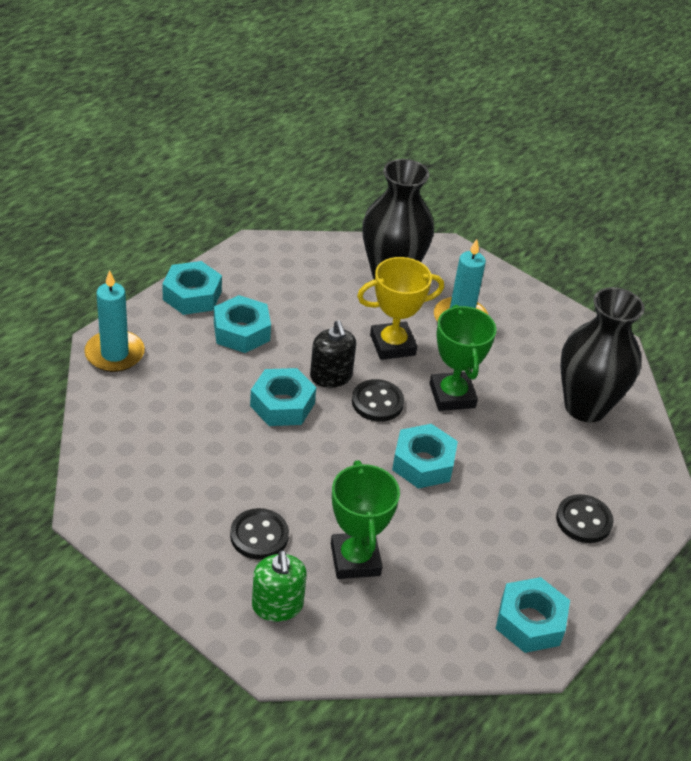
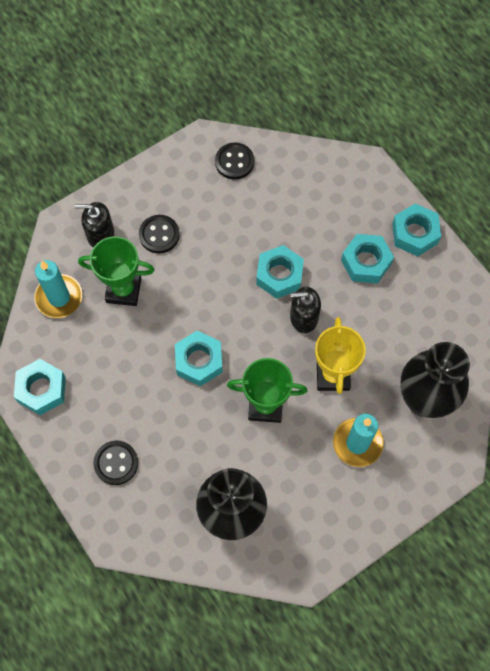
camera: 110 degrees right, 25 degrees up
turquoise candle [84,270,145,372] -> turquoise candle moved to [34,260,82,318]
green soap dispenser [252,550,307,622] -> black soap dispenser [75,202,114,247]
black button [352,379,404,422] -> black button moved to [215,143,254,180]

